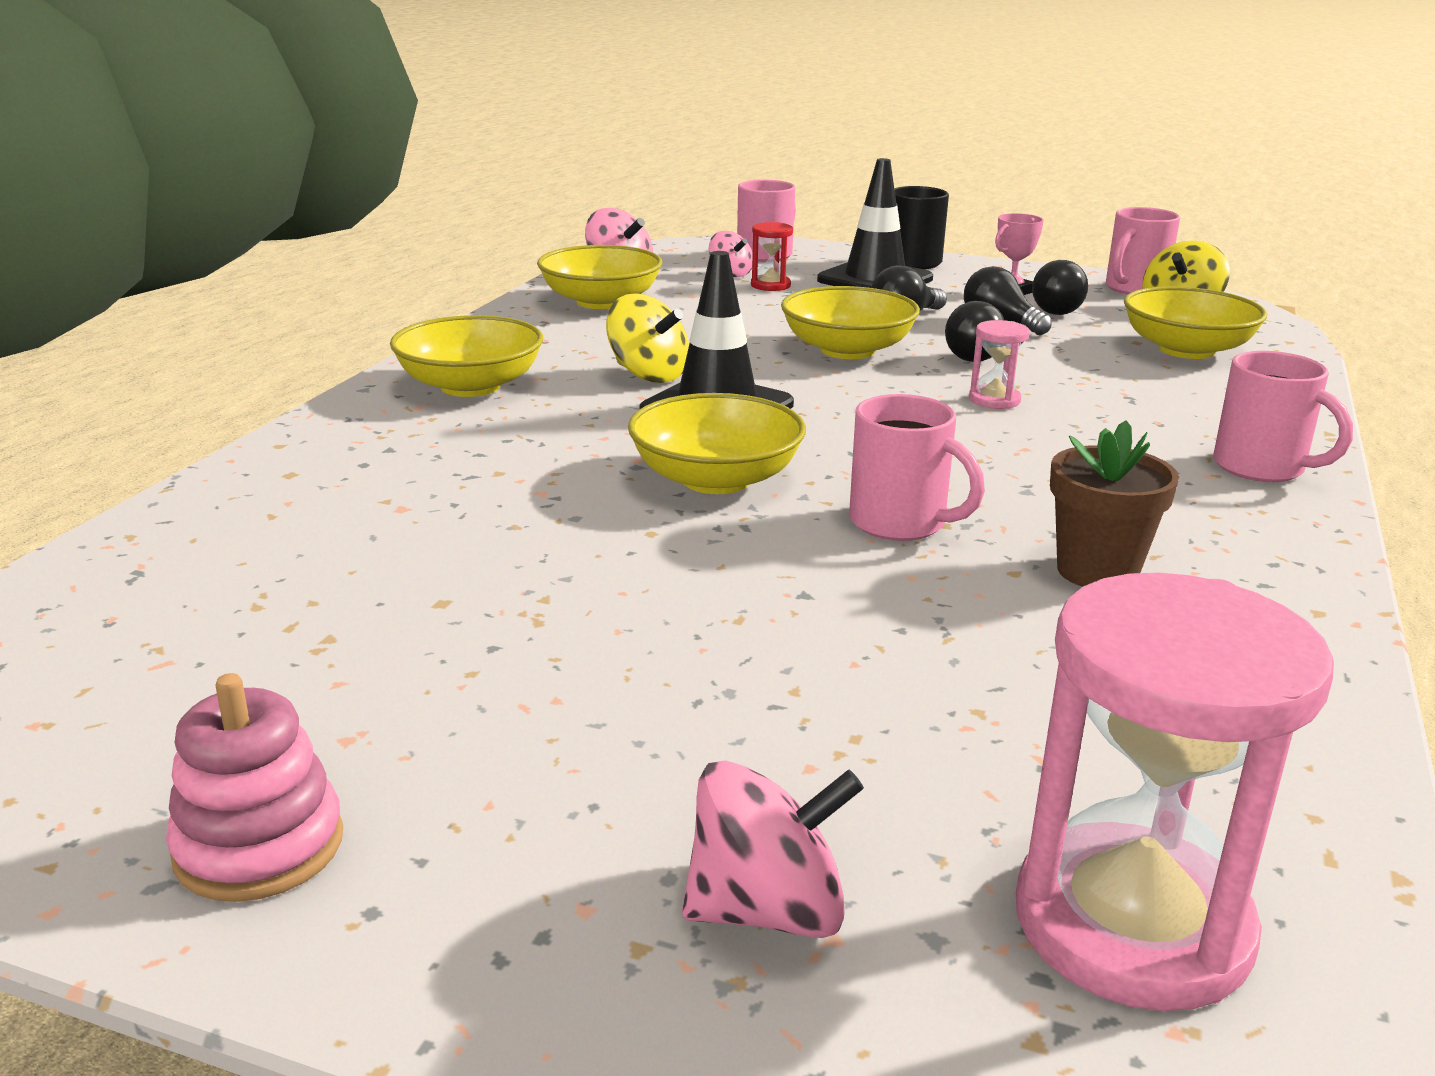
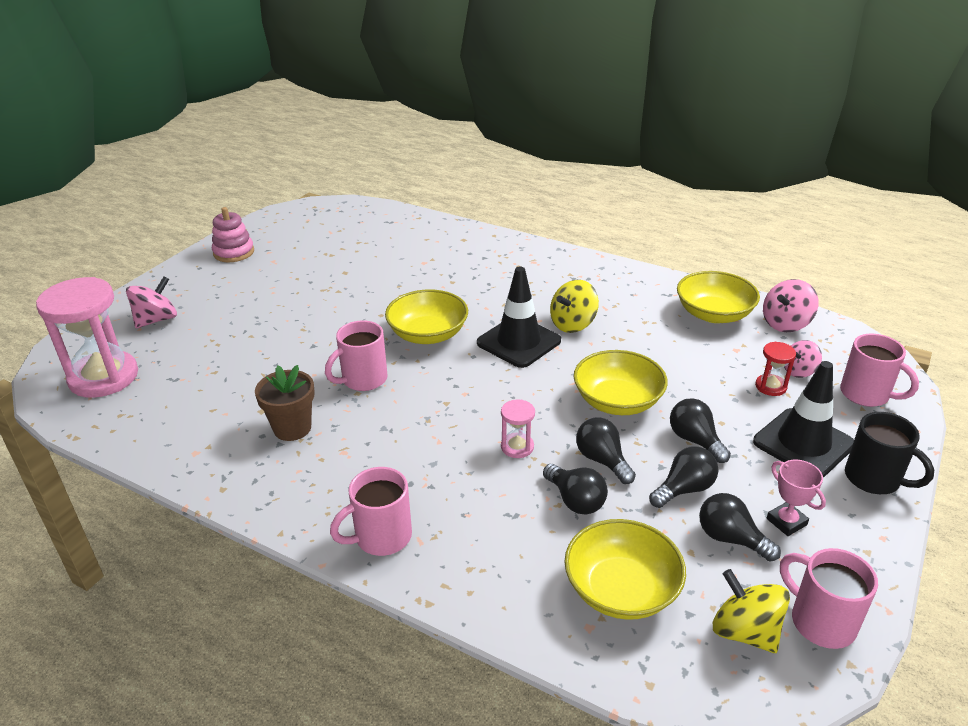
camera: 100 degrees right, 10 degrees up
yellow bowl [390,315,543,397] -> none
pink spinning top [682,760,864,938] -> pink spinning top turned 135 degrees counterclockwise [126,277,177,328]
none -> black light bulb [543,464,608,515]

